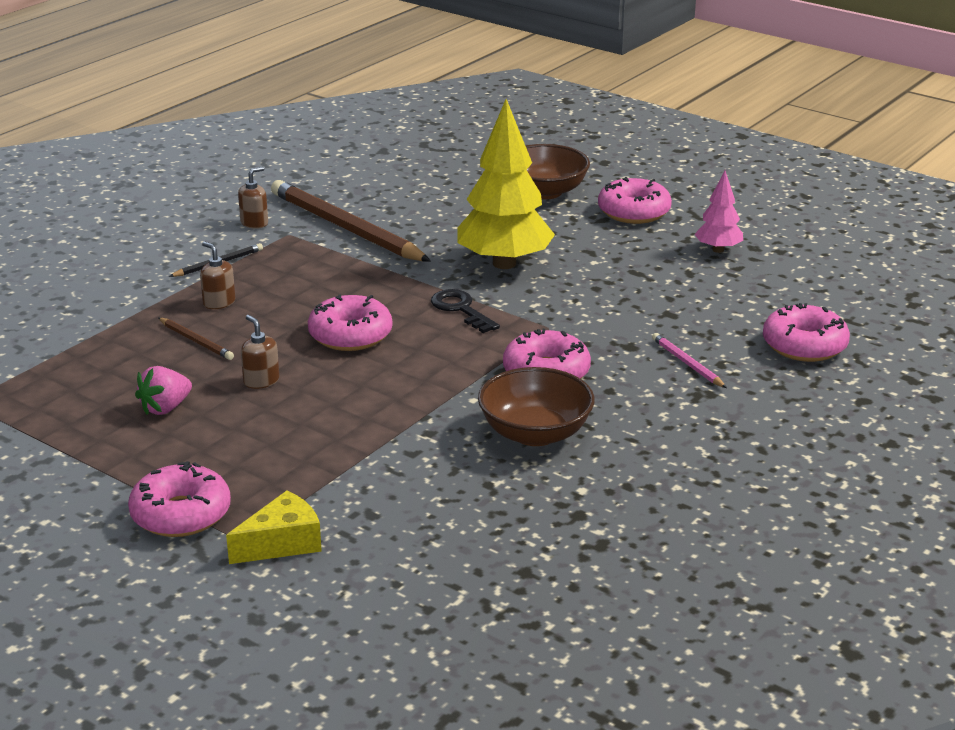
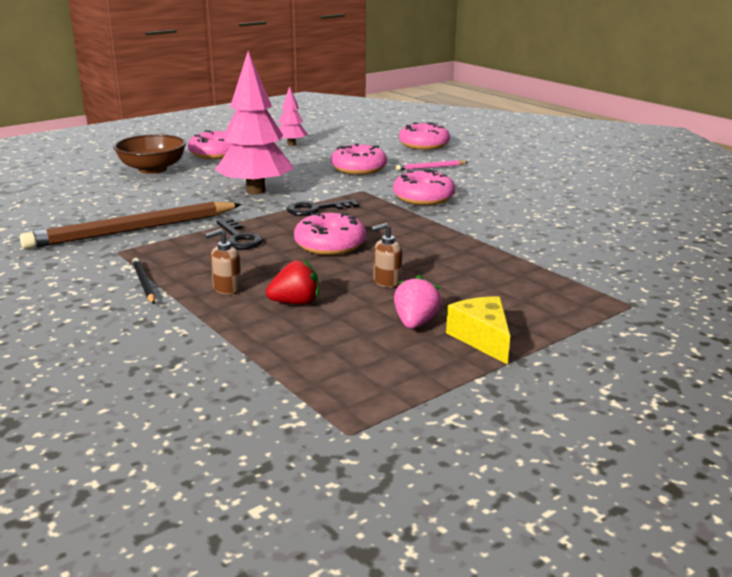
camera: 75 degrees left, 5 degrees down
pink donut [128,461,231,537] -> pink donut moved to [331,143,387,175]
pink strawberry [135,366,192,415] -> pink strawberry turned 135 degrees counterclockwise [394,275,441,329]
brown pencil [158,318,234,360] -> red strawberry [266,259,319,304]
yellow cheese [226,490,322,564] -> yellow cheese moved to [446,296,510,365]
brown soap dispenser [238,167,268,229] -> none
yellow tree [457,99,555,269] -> pink tree [215,51,293,194]
brown bowl [478,367,595,446] -> none
none -> black key [217,218,263,249]

